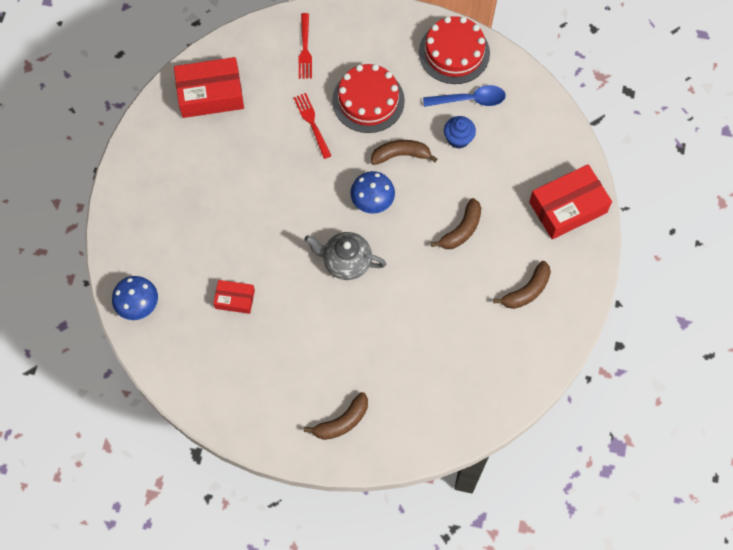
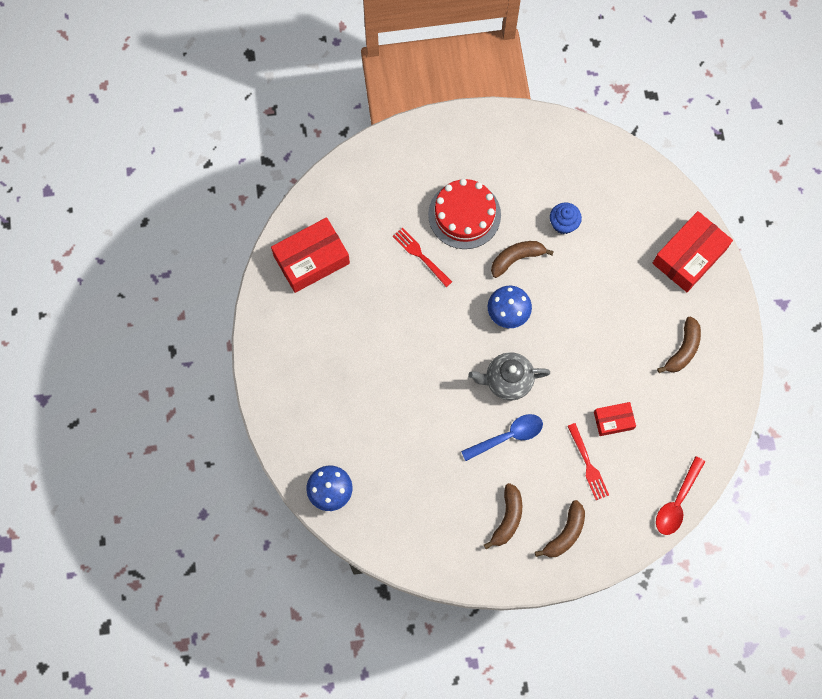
camera: 20 degrees left, 5 degrees up
red box [213,280,255,314] -> red box moved to [594,402,636,436]
red fork [299,13,312,79] -> red fork moved to [568,423,609,500]
red cake [419,16,490,84] -> none
blue spoon [423,85,506,107] -> blue spoon moved to [461,414,543,461]
brown banana [431,198,481,249] -> brown banana moved to [484,483,522,549]
none -> red spoon [656,456,705,535]

